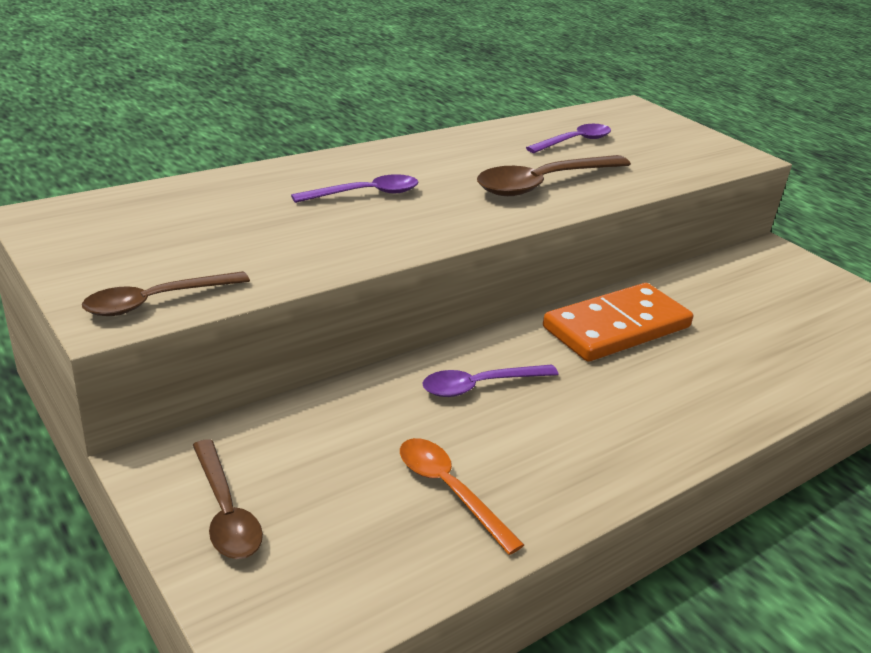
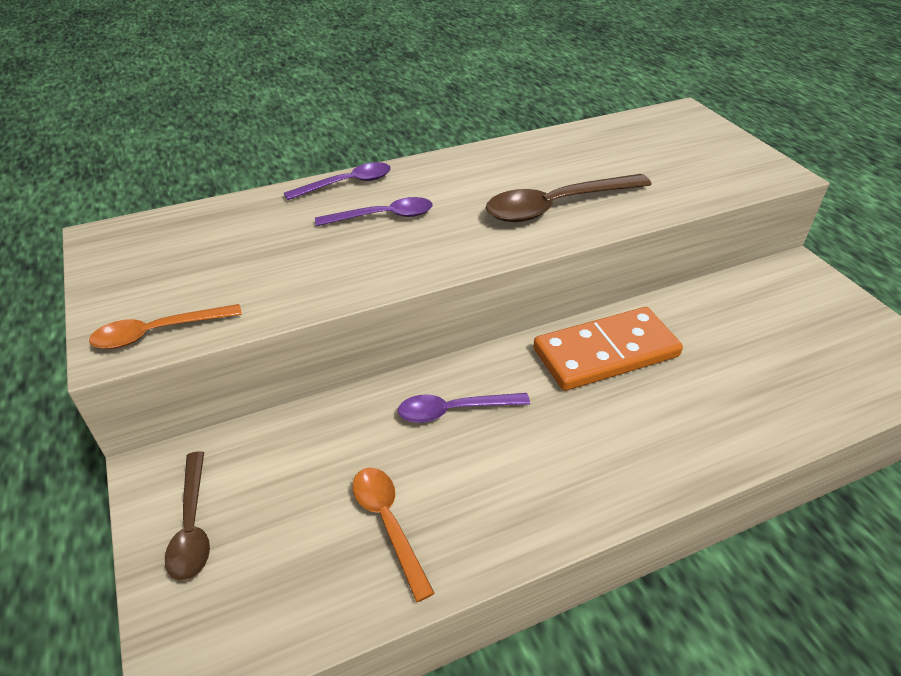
camera: 15 degrees right, 10 degrees up
brown spoon [82,271,250,316] -> orange spoon [89,304,242,349]
purple spoon [526,124,611,153] -> purple spoon moved to [284,162,391,200]

